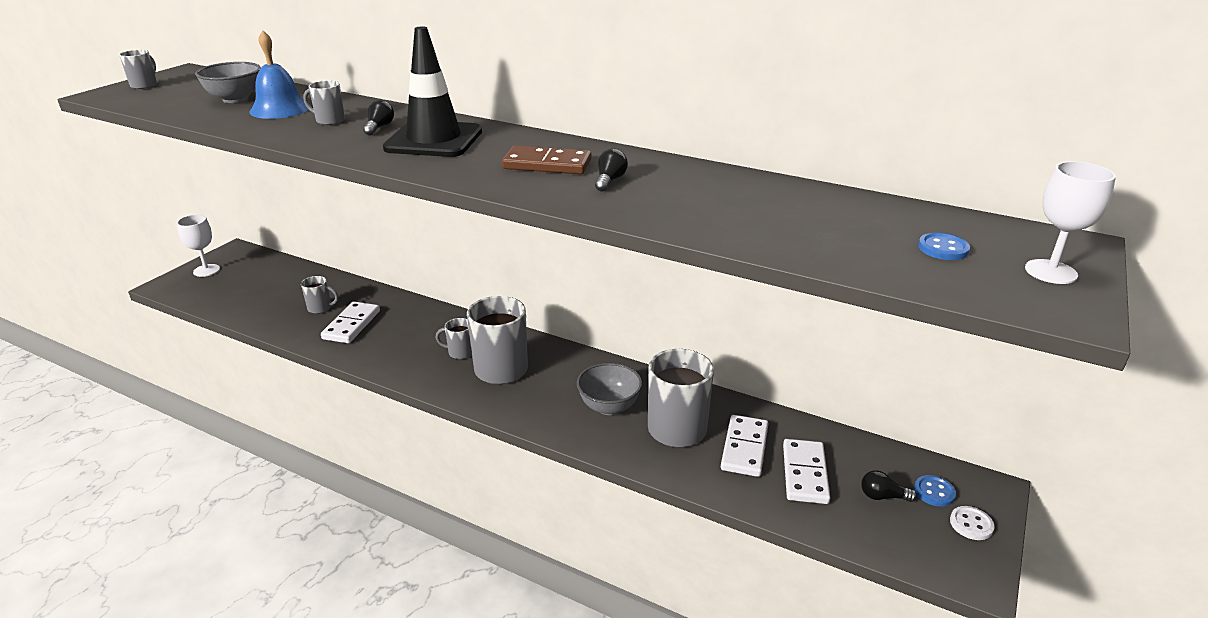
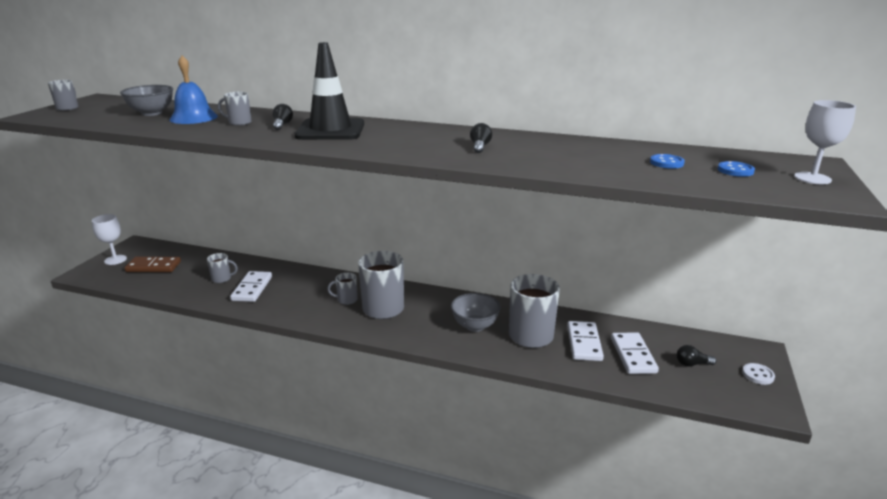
camera: 10 degrees left, 5 degrees down
brown domino [502,146,591,174] -> brown domino moved to [124,257,181,272]
blue button [914,475,956,507] -> blue button moved to [650,154,685,169]

